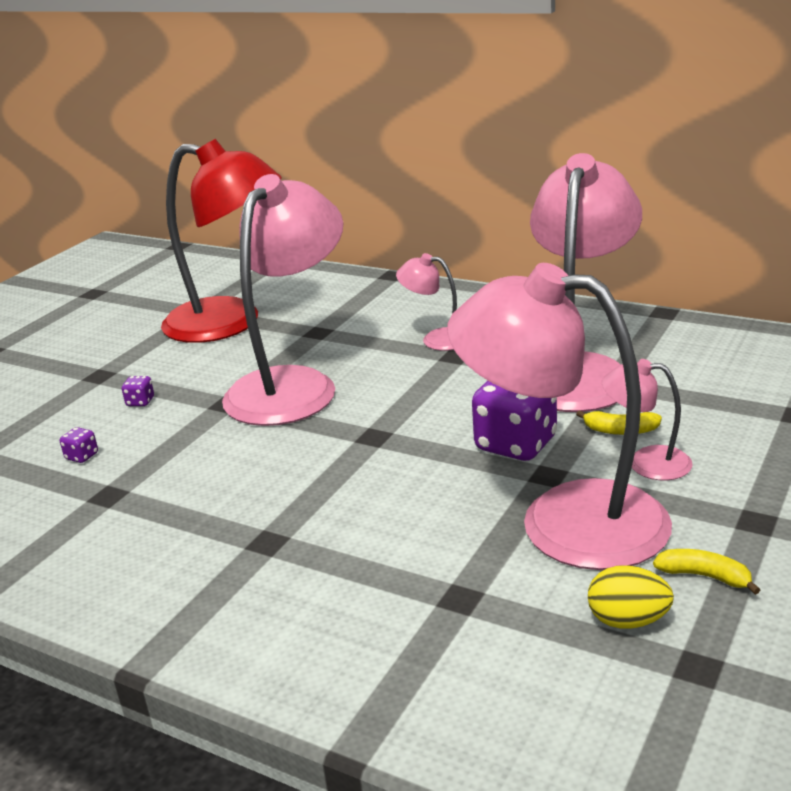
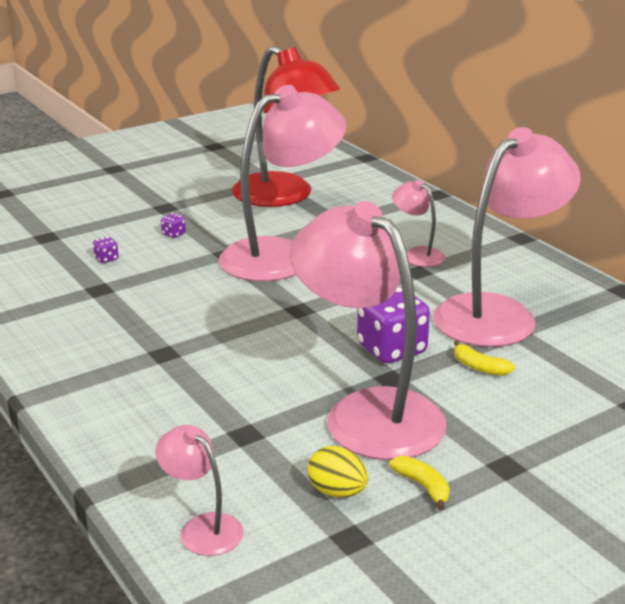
camera: 25 degrees right, 0 degrees up
pink lamp [602,359,693,480] -> pink lamp moved to [155,425,244,556]

